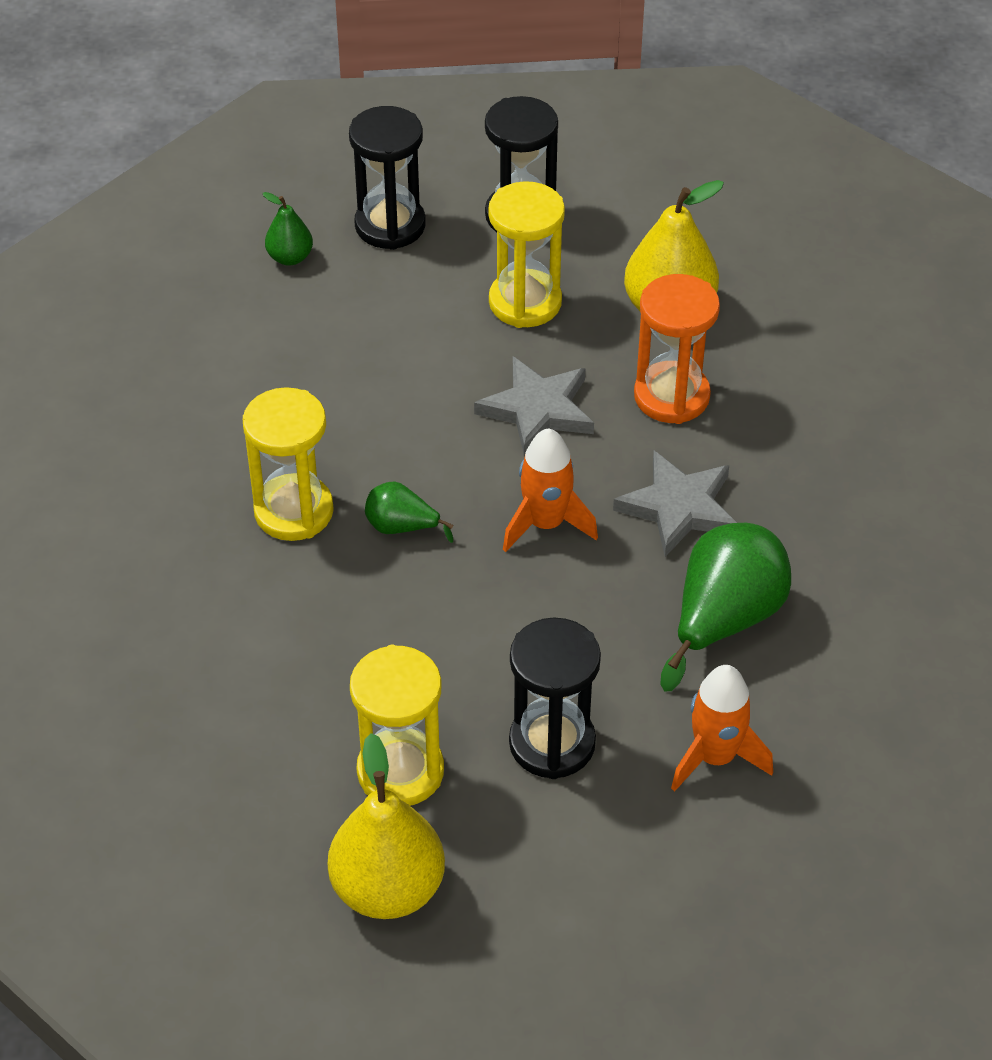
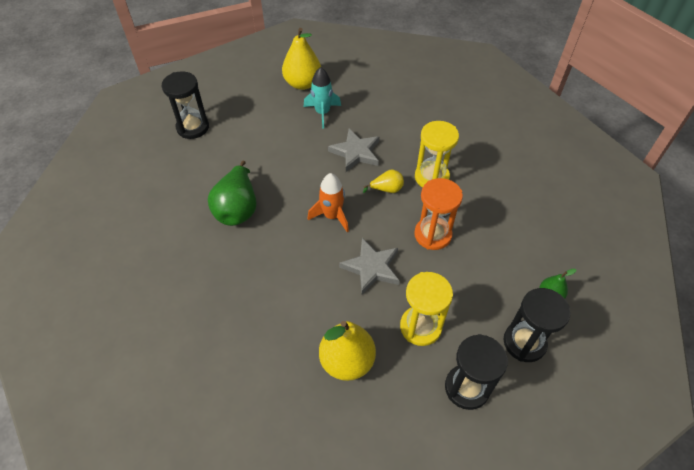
camera: 150 degrees right, 5 degrees up
yellow hourglass [350,645,444,806] -> turquoise rocket [304,67,341,128]
green pear [365,482,453,543] -> yellow pear [363,169,404,193]
black hourglass [509,618,601,779] -> black hourglass moved to [162,71,209,139]
grey star [613,451,737,557] -> grey star moved to [328,129,379,172]
orange hourglass [634,274,720,424] -> orange hourglass moved to [414,178,463,250]
orange rocket [671,665,773,792] -> none

